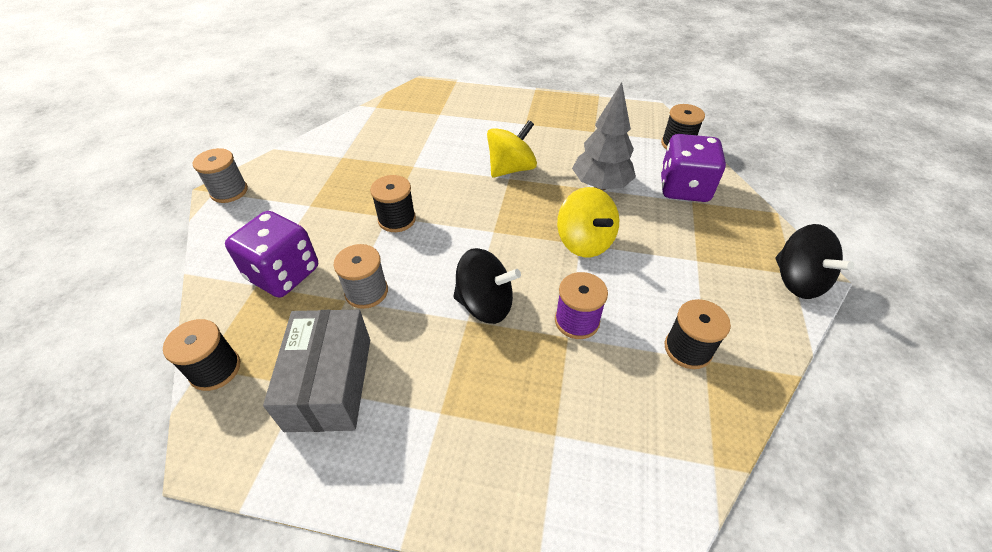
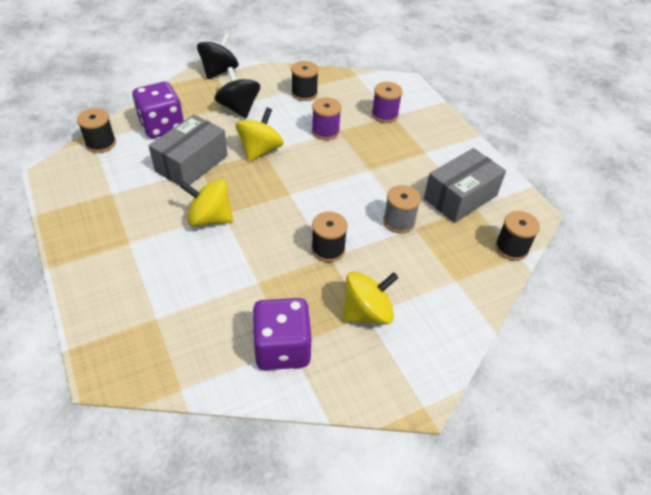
camera: 130 degrees left, 0 degrees up
grey spool [193,148,248,203] -> none
purple dice [225,211,318,298] -> purple dice moved to [252,298,312,370]
black spinning top [453,248,521,324] -> black spinning top moved to [215,67,260,118]
grey tree [572,82,636,191] -> grey box [149,114,228,186]
none -> yellow spinning top [343,272,399,324]
none -> purple spool [372,82,403,123]

